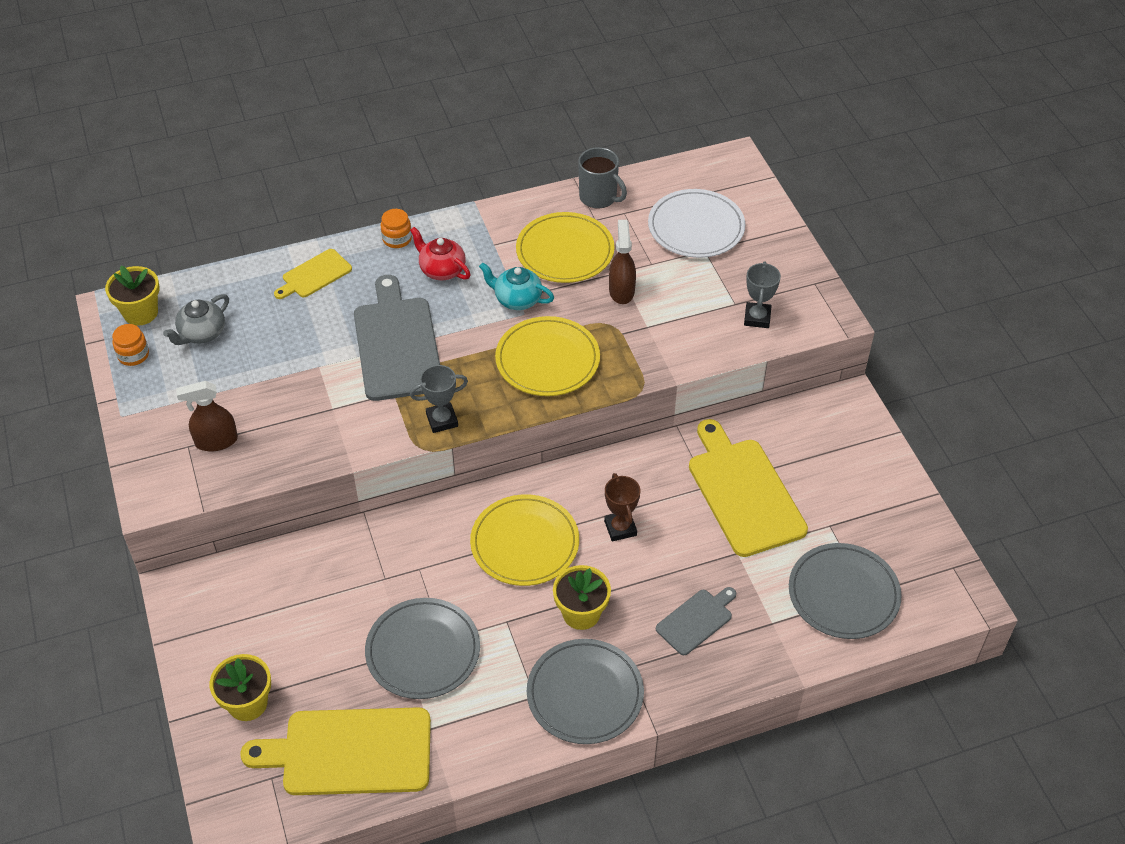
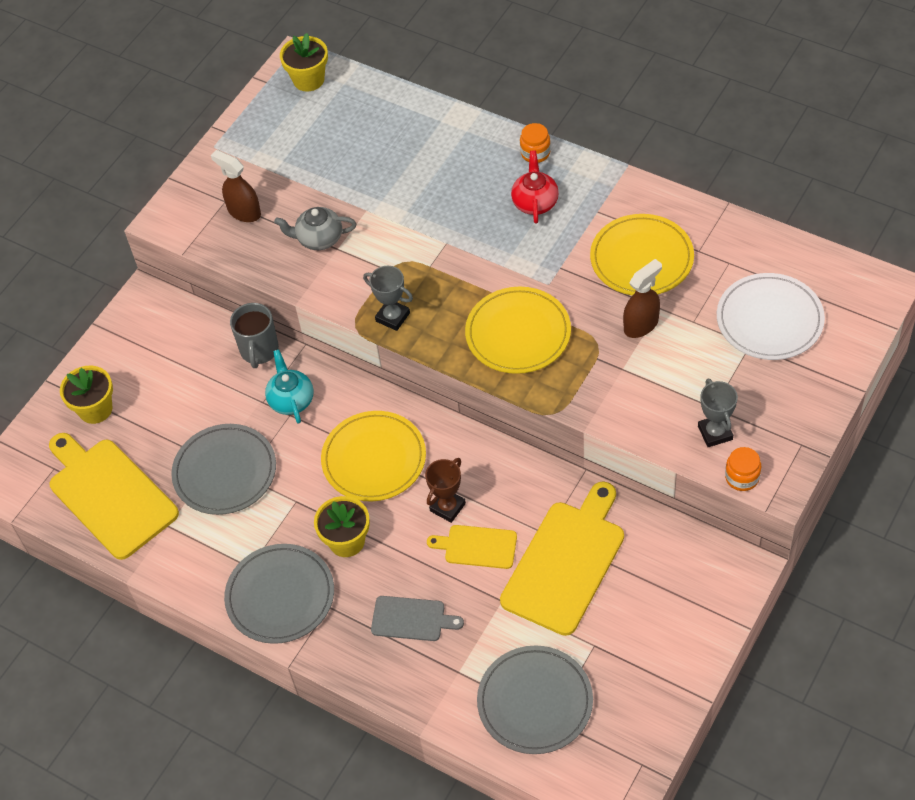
camera: 55 degrees right, 5 degrees up
orange jar [112,324,149,366] -> orange jar moved to [725,447,761,491]
grey teapot [163,294,229,345] -> grey teapot moved to [274,207,357,250]
yellow cutting board [274,249,352,299] -> yellow cutting board moved to [427,525,517,569]
grey cutting board [354,275,440,401] -> none
turquoise teapot [479,263,554,310] -> turquoise teapot moved to [265,350,314,424]
grey mug [578,147,627,209] -> grey mug moved to [230,303,279,368]
grey trophy [744,261,781,328] -> grey trophy turned 75 degrees counterclockwise [698,379,738,447]

